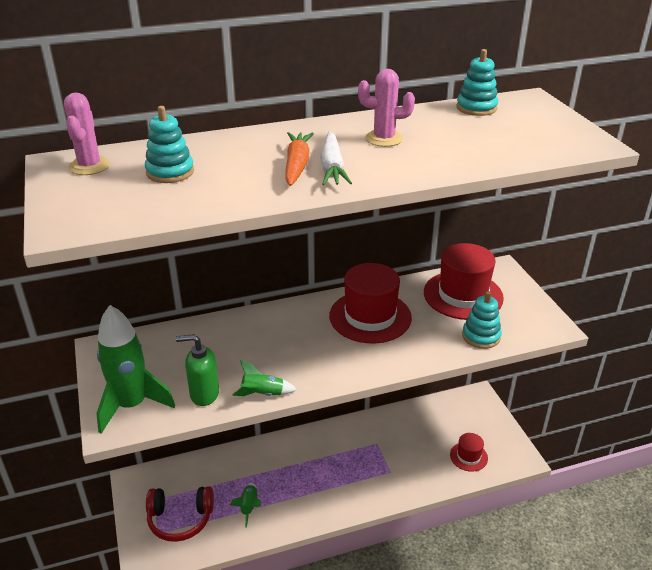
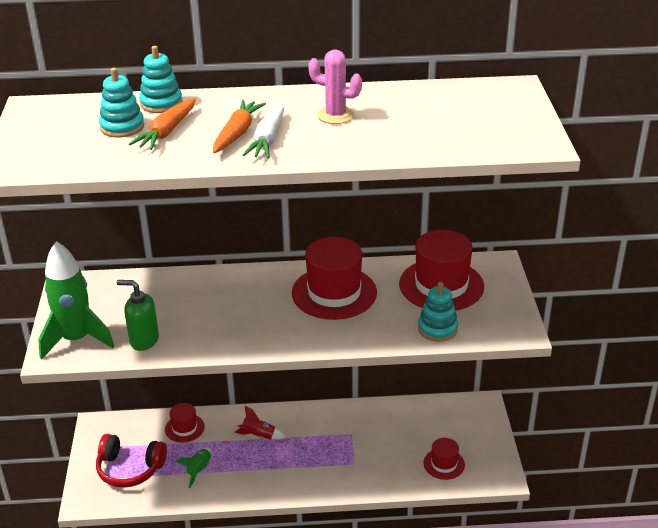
camera: 15 degrees right, 0 degrees up
pink cactus [64,92,110,175] -> none
green rocket [233,360,297,396] -> none
turquoise stacking toy [456,49,498,116] -> turquoise stacking toy moved to [139,46,183,113]
none -> orange carrot [129,98,196,150]
none -> red hat [165,403,205,443]
none -> red rocket [235,405,286,440]

